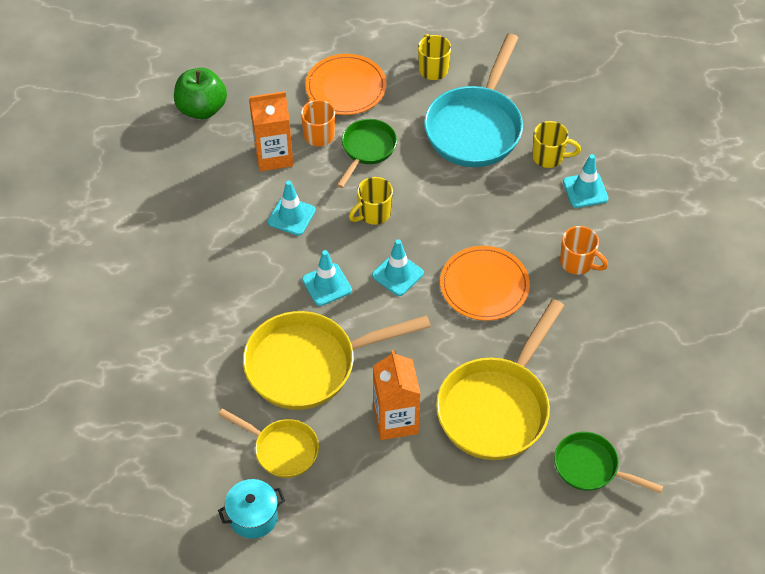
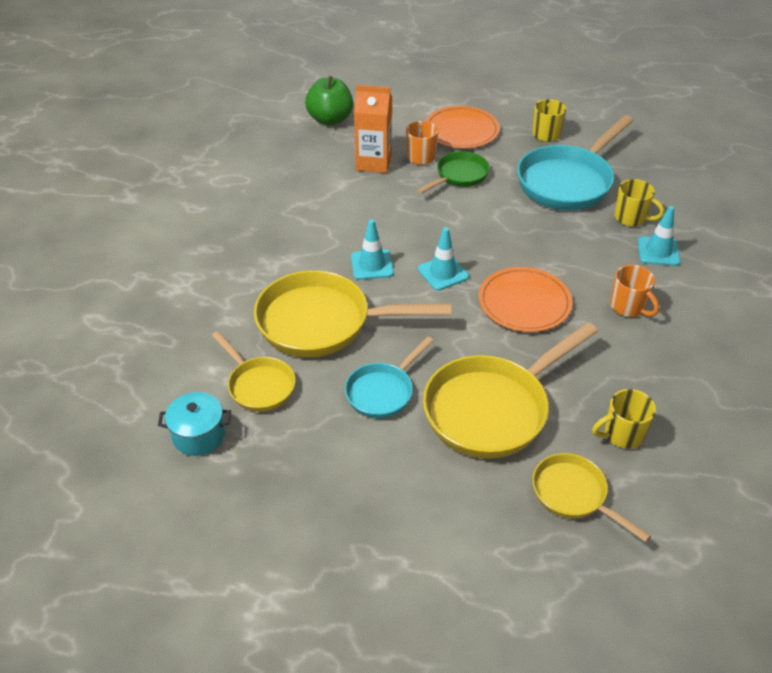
camera: 20 degrees right, 10 degrees down
turquoise traffic cone [268,180,316,236] -> none
yellow mug [349,177,393,225] -> yellow mug moved to [592,389,656,449]
orange carton [373,350,421,440] -> turquoise pan [345,336,434,418]
green pan [554,432,664,494] -> yellow pan [532,453,651,542]

